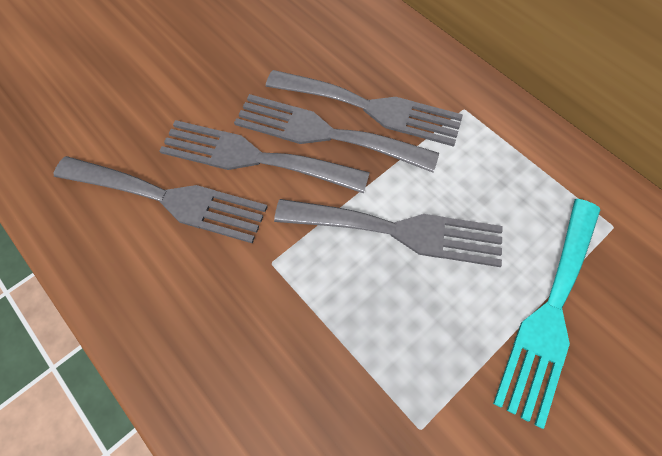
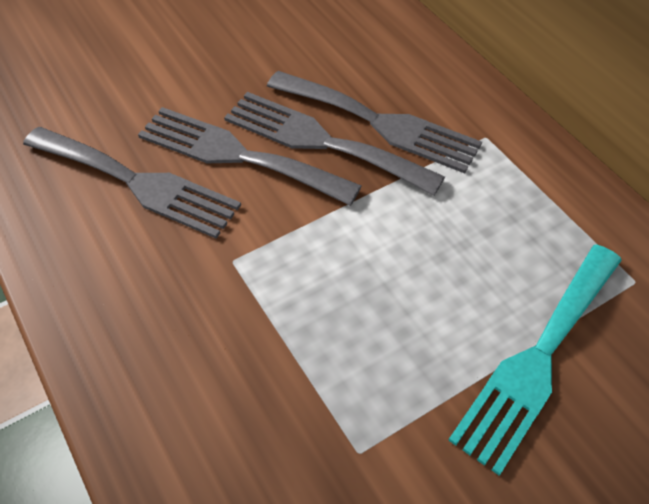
camera: 10 degrees right, 10 degrees down
grey fork [274,199,503,267] -> none

